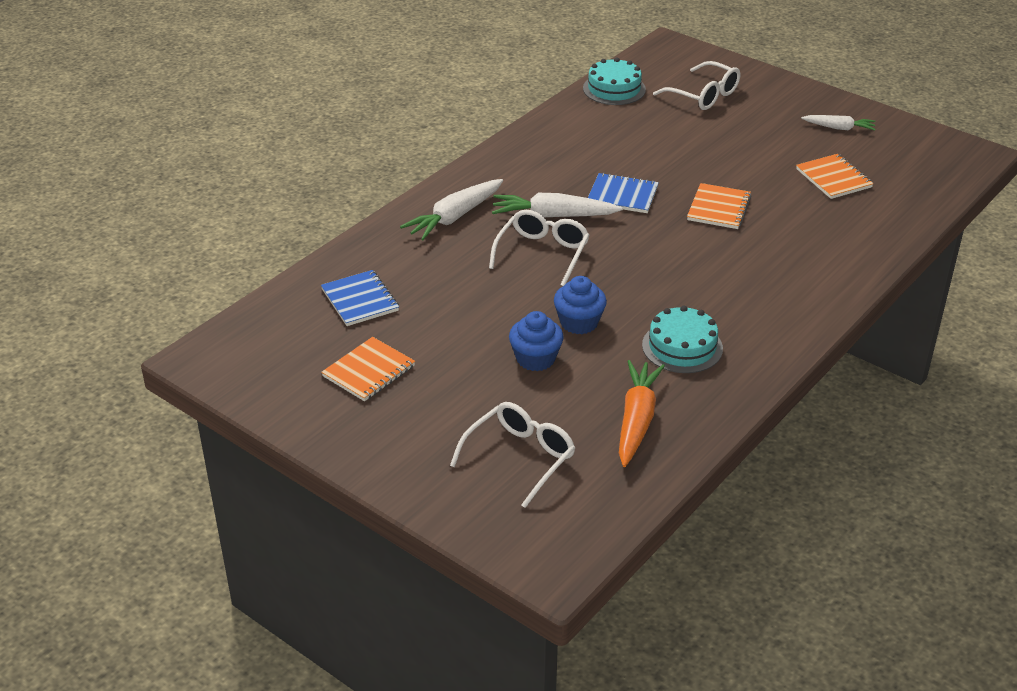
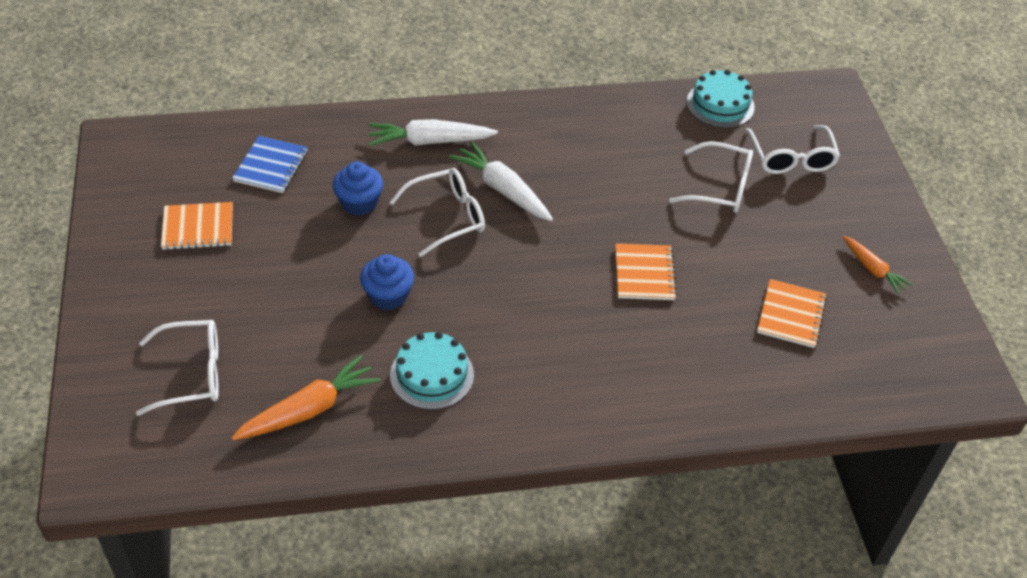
camera: 40 degrees right, 10 degrees up
blue cupcake [509,311,564,371] -> blue cupcake moved to [333,161,383,216]
blue notebook [588,173,659,213] -> none
orange notebook [687,183,752,229] -> orange notebook turned 60 degrees counterclockwise [615,243,677,300]
white carrot [801,115,875,131] -> orange carrot [843,236,913,294]
none -> white glasses [669,141,753,213]

